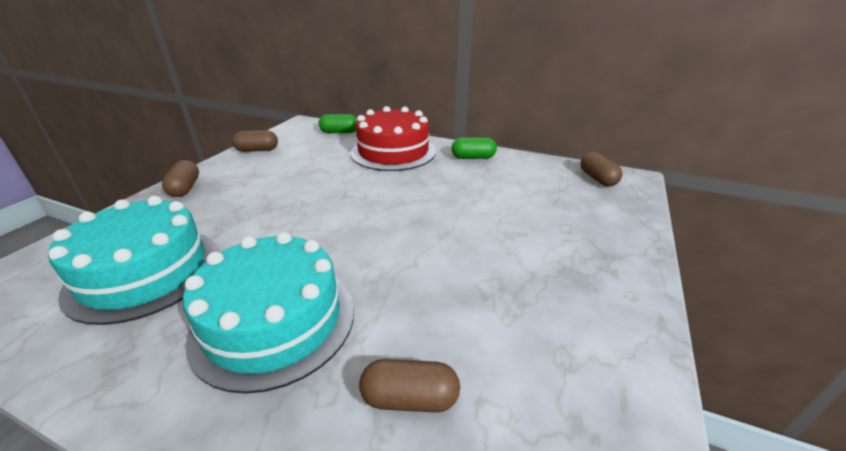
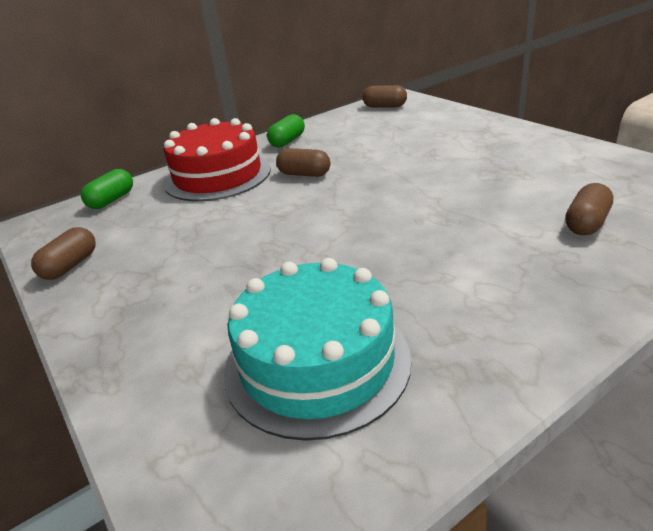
camera: 55 degrees left, 0 degrees up
brown capsule [162,160,199,197] -> brown capsule moved to [276,148,330,177]
turquoise cake [183,232,354,394] -> none

